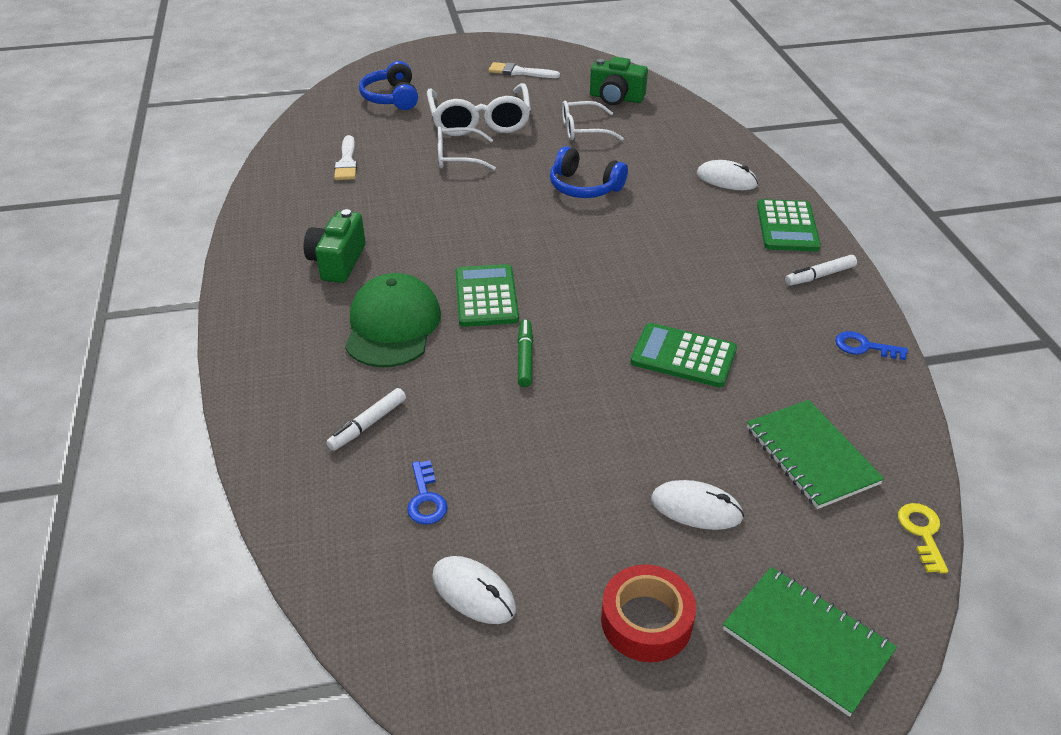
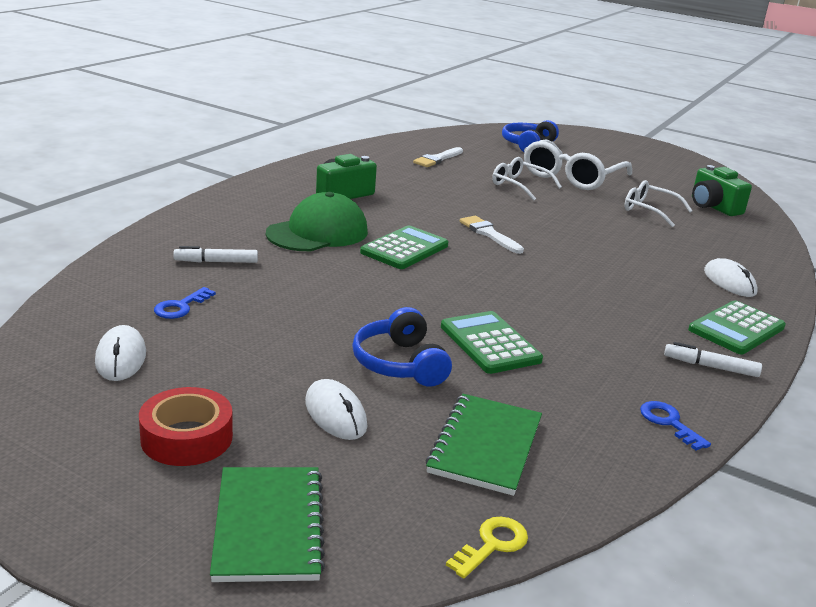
camera: 40 degrees right, 15 degrees down
white brush [489,62,560,78] -> white brush moved to [460,216,524,254]
green marker [518,319,533,387] -> none
blue headphones [550,146,628,198] -> blue headphones moved to [352,307,452,387]

